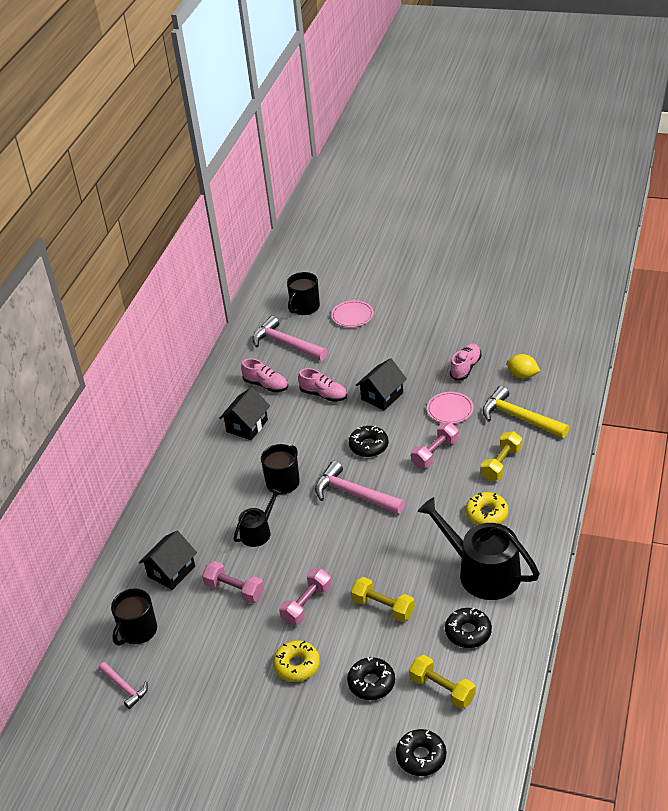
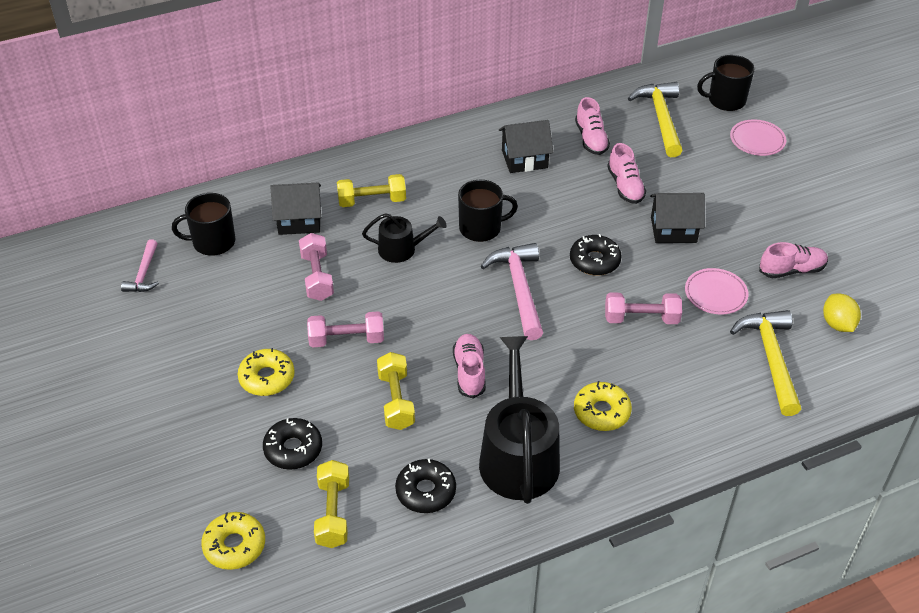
camera: 45 degrees right, 5 degrees up
pink hammer [252,316,328,361] -> yellow hammer [628,82,683,157]
black donut [396,729,446,776] -> yellow donut [201,512,265,570]
yellow dumbbell [481,431,522,481] -> yellow dumbbell moved to [337,174,406,207]
none -> pink shoe [453,334,486,398]

